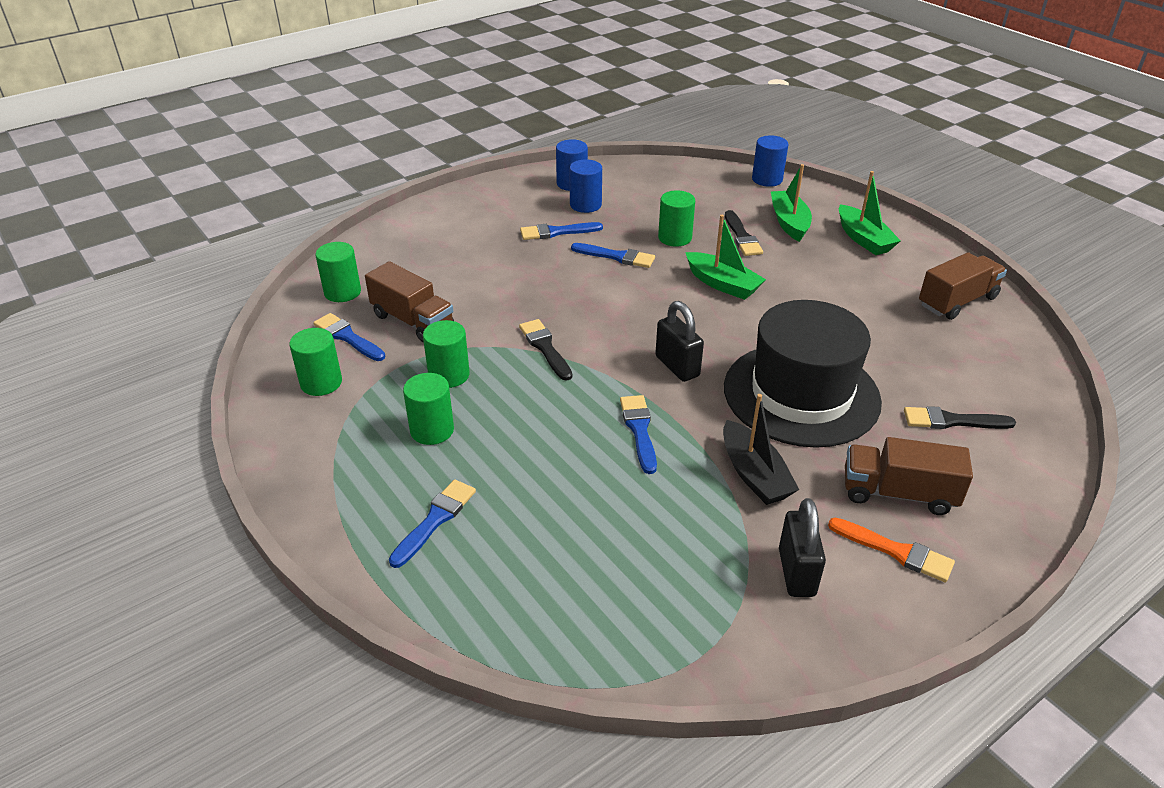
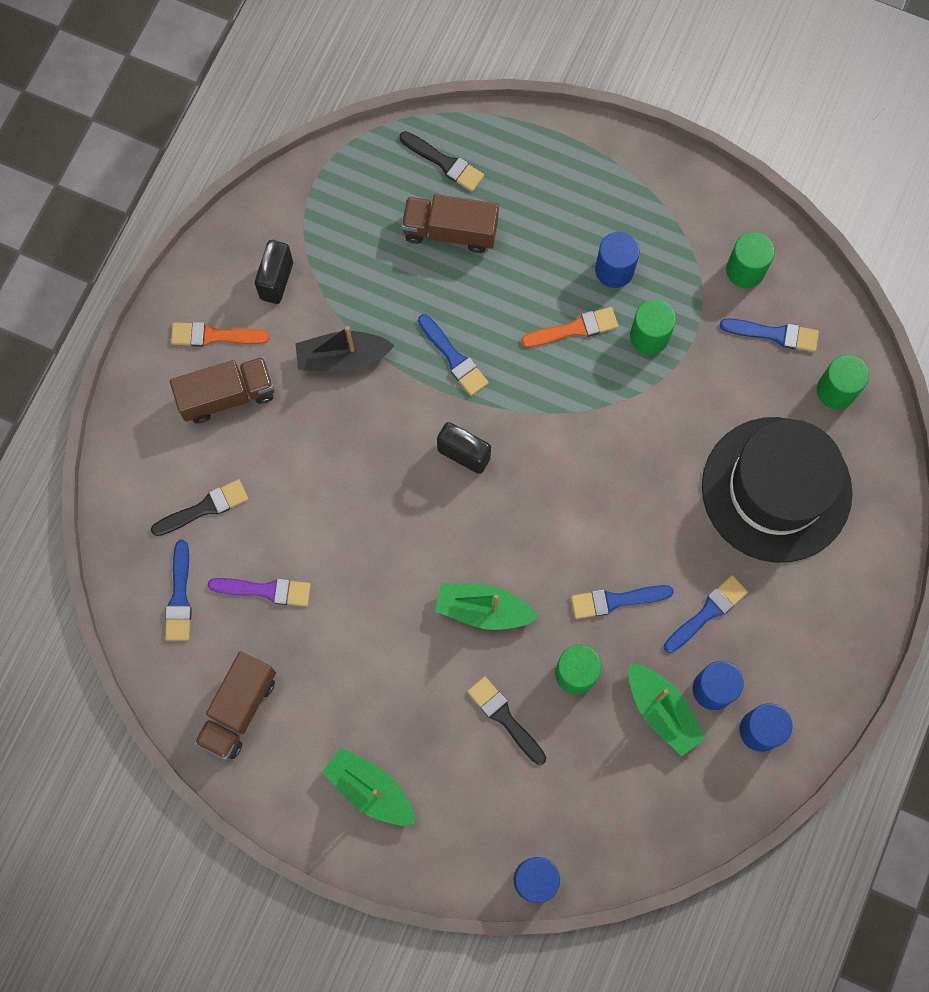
camera: 150 degrees right, 35 degrees up
brown truck [365,261,454,343] -> brown truck moved to [401,194,499,253]
blue brush [389,479,476,568] -> blue brush moved to [165,540,192,641]
green cylinder [403,373,454,445] -> blue cylinder [595,232,640,288]
black brush [519,319,572,381] -> black brush moved to [400,131,484,192]
black boat [723,394,799,505] -> black boat turned 45 degrees counterclockwise [295,326,395,372]
black hat [724,300,882,448] -> black hat moved to [702,417,853,563]
green boat [771,164,812,242] -> green boat moved to [629,663,706,756]
black padlock [779,498,826,597] -> black padlock turned 45 degrees clockwise [255,239,293,304]
none -> purple brush [208,578,311,606]
none -> orange brush [521,307,618,347]

